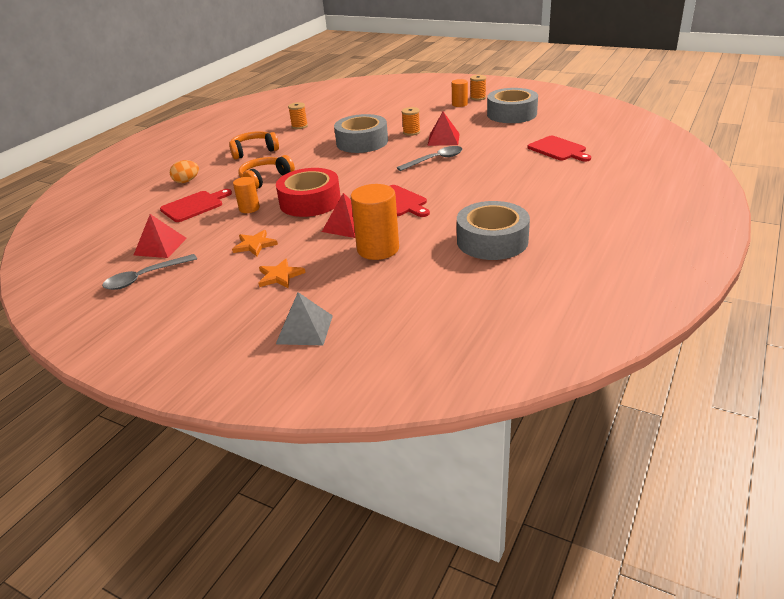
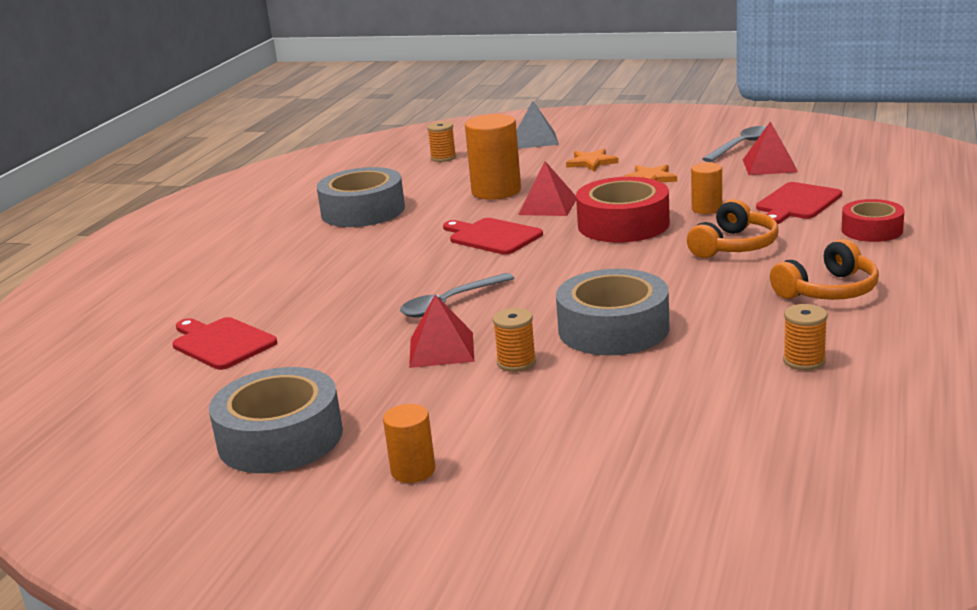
camera: 170 degrees right, 10 degrees down
orange egg [170,160,199,183] -> red tape [842,199,904,242]
orange spool [470,75,486,100] -> orange spool moved to [427,121,456,162]

